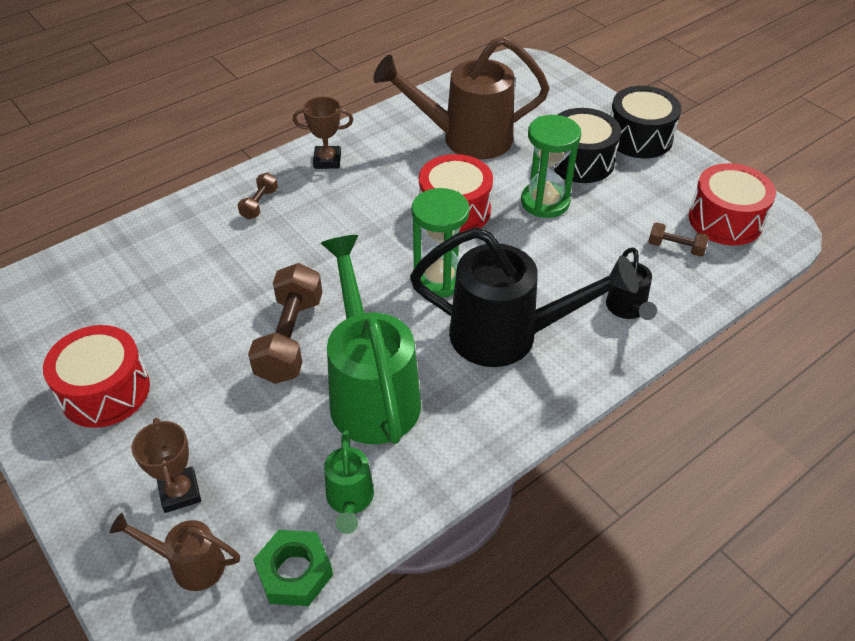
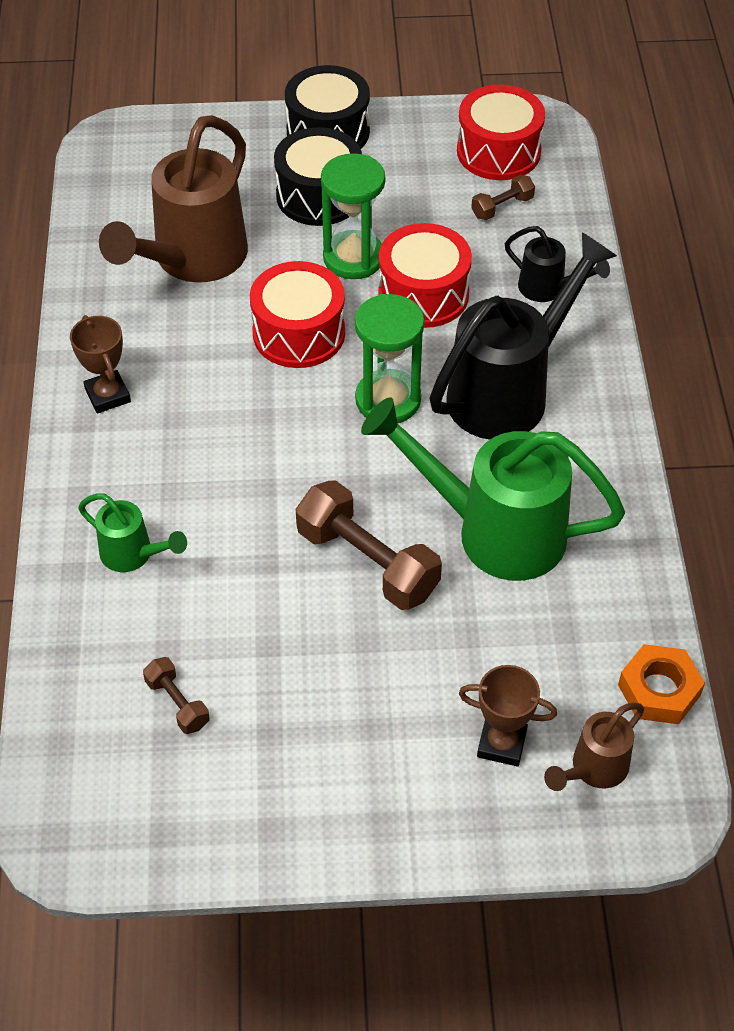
camera: 55 degrees left, 5 degrees up
red drum [43,325,150,428] -> red drum moved to [378,223,472,328]
brown dumbbell [237,172,278,219] -> brown dumbbell moved to [143,657,209,734]
green nut [253,530,333,606] -> orange nut [618,644,705,724]
brown trophy [293,96,353,169] -> brown trophy turned 60 degrees counterclockwise [70,315,131,414]
green watering can [324,430,374,534] -> green watering can moved to [78,493,187,572]

